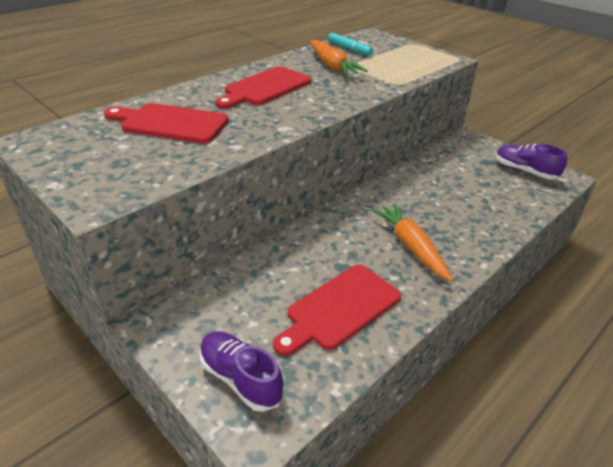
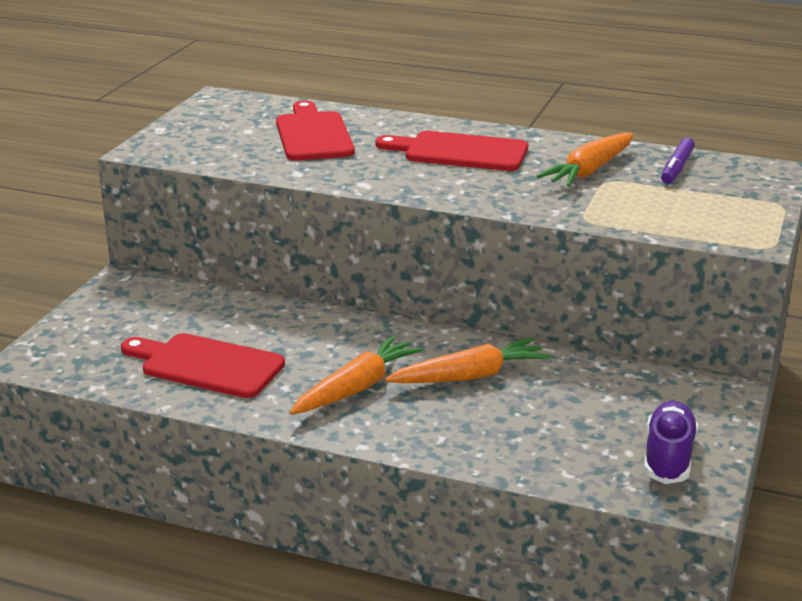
camera: 65 degrees right, 10 degrees down
purple shoe [199,331,284,412] -> none
turquoise marker [328,33,373,55] -> purple marker [661,138,695,184]
none -> orange carrot [385,338,550,383]

